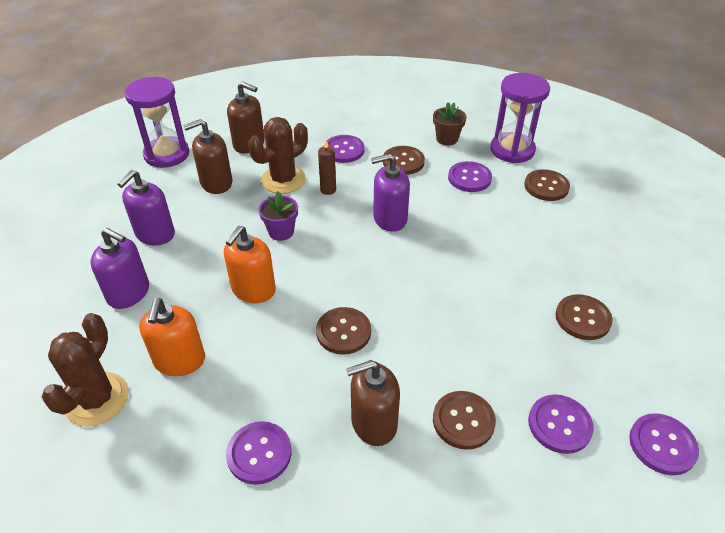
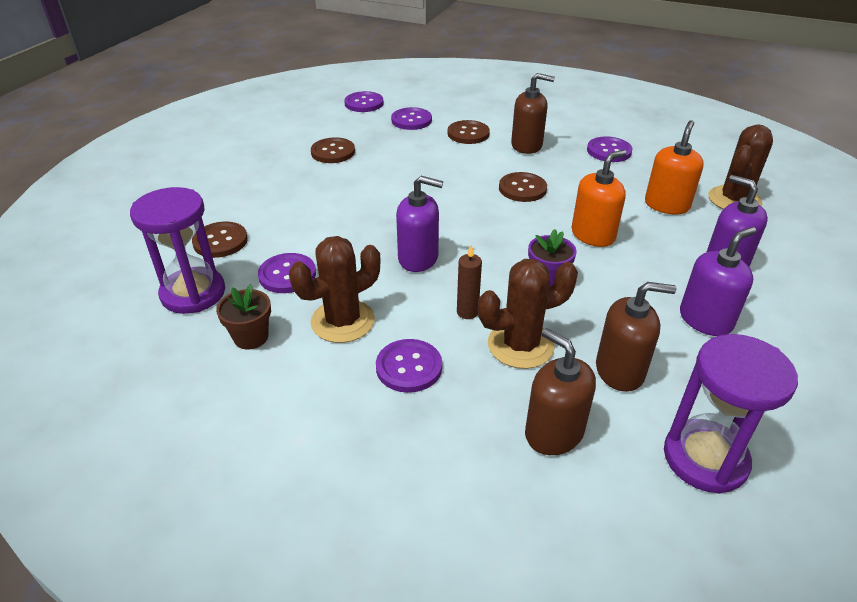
camera: 155 degrees left, 5 degrees down
brown button [383,146,425,175] -> brown cactus [289,236,381,343]

